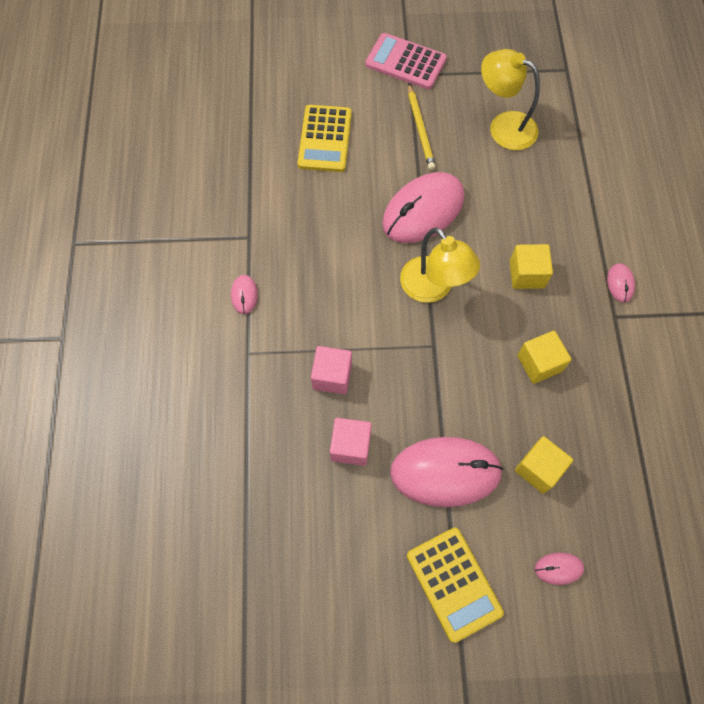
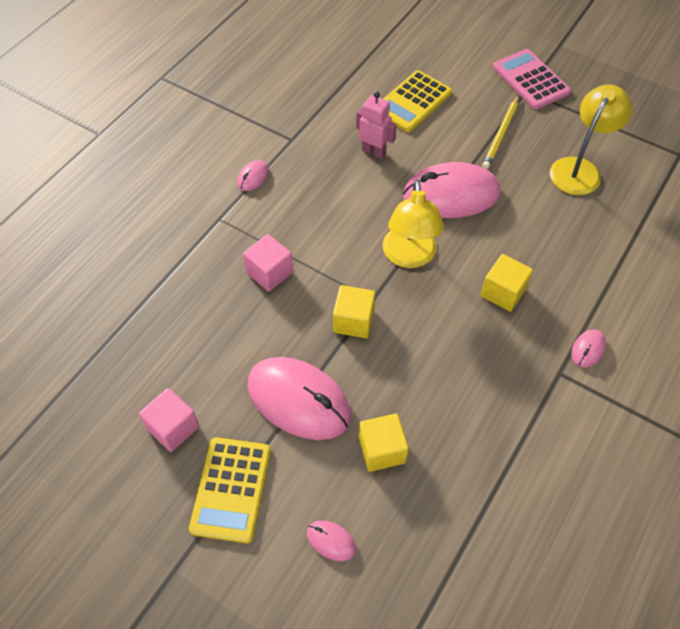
camera: 35 degrees right, 10 degrees down
pink cube [330,418,372,466] -> pink cube moved to [139,388,199,452]
yellow lamp [481,49,540,150] -> yellow lamp turned 60 degrees clockwise [550,84,633,195]
yellow cube [517,331,572,384] -> yellow cube moved to [333,285,376,338]
none -> pink robot [356,92,397,159]

